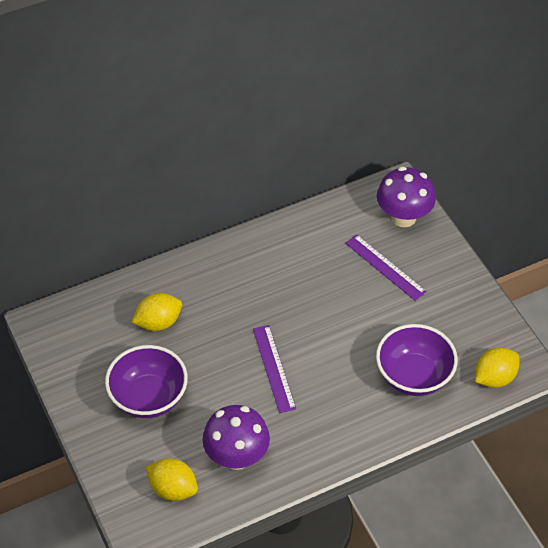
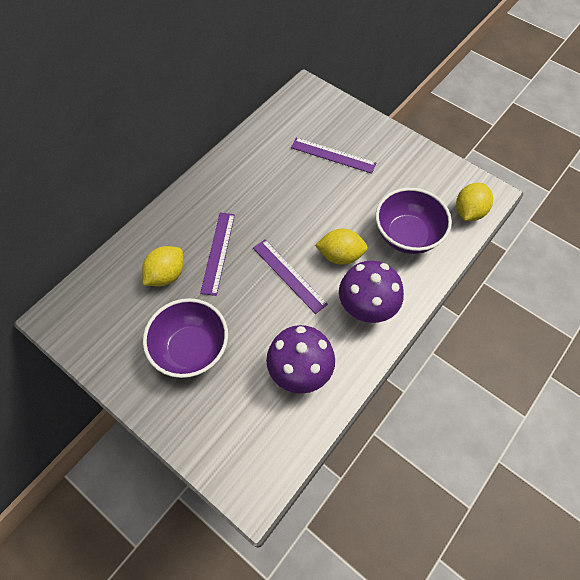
camera: 25 degrees left, 10 degrees up
yellow lemon [146,458,198,501] -> yellow lemon moved to [315,229,368,265]
purple mushroom [377,166,436,227] -> purple mushroom moved to [339,261,404,323]
none -> purple ruler [200,213,235,296]

